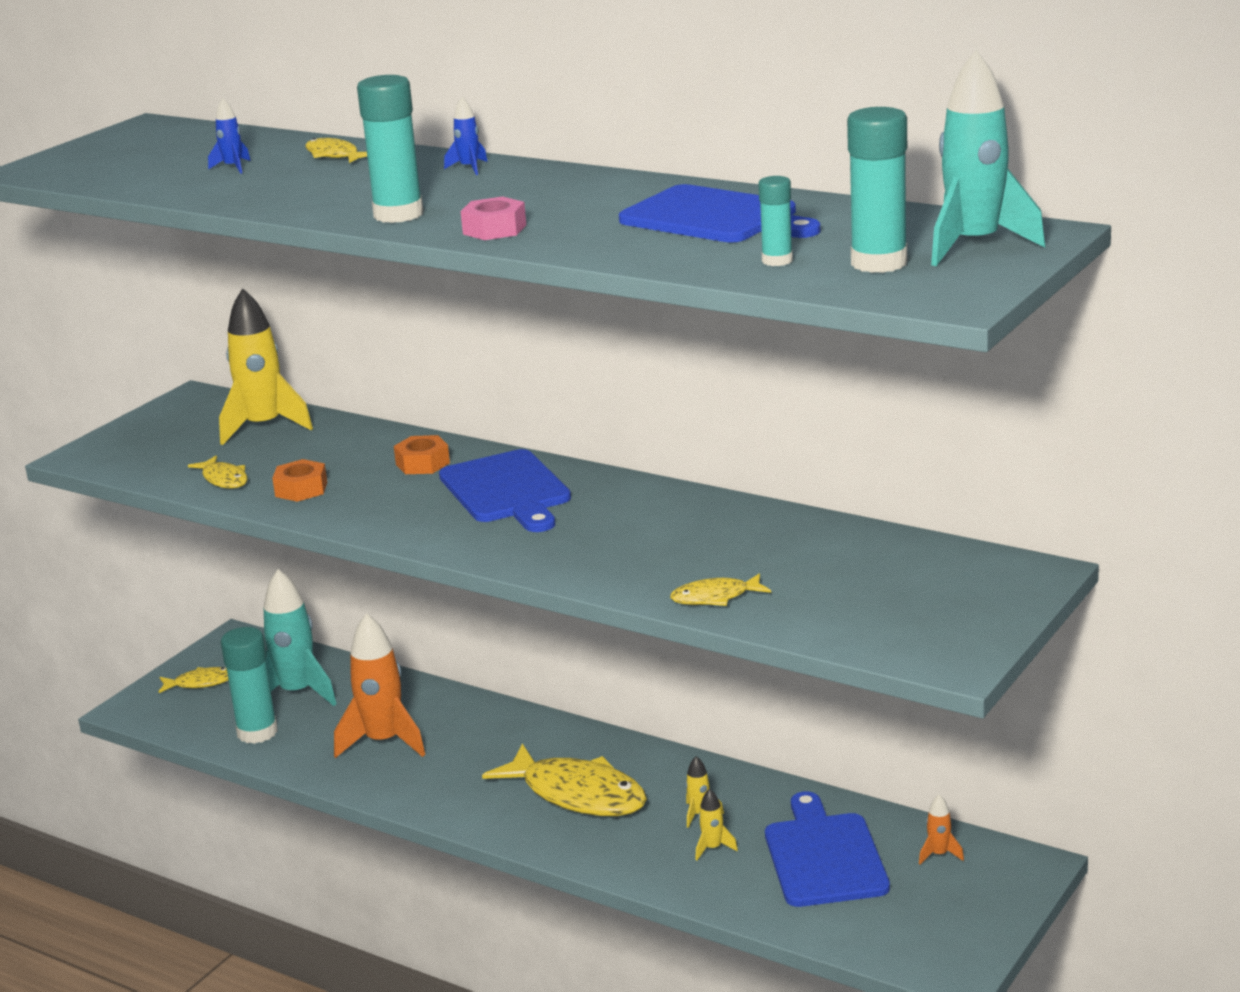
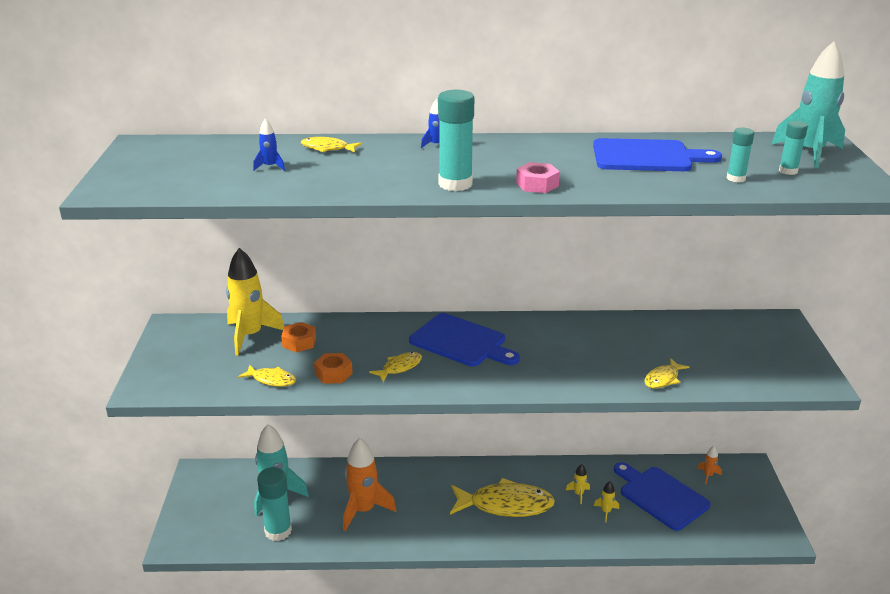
camera: 35 degrees left, 5 degrees up
yellow fish [159,667,229,693] -> yellow fish moved to [369,352,422,382]
orange nut [394,435,450,474] -> orange nut moved to [281,322,316,353]
turquoise glue stick [847,107,907,273] -> turquoise glue stick [779,121,808,175], size x0.56

